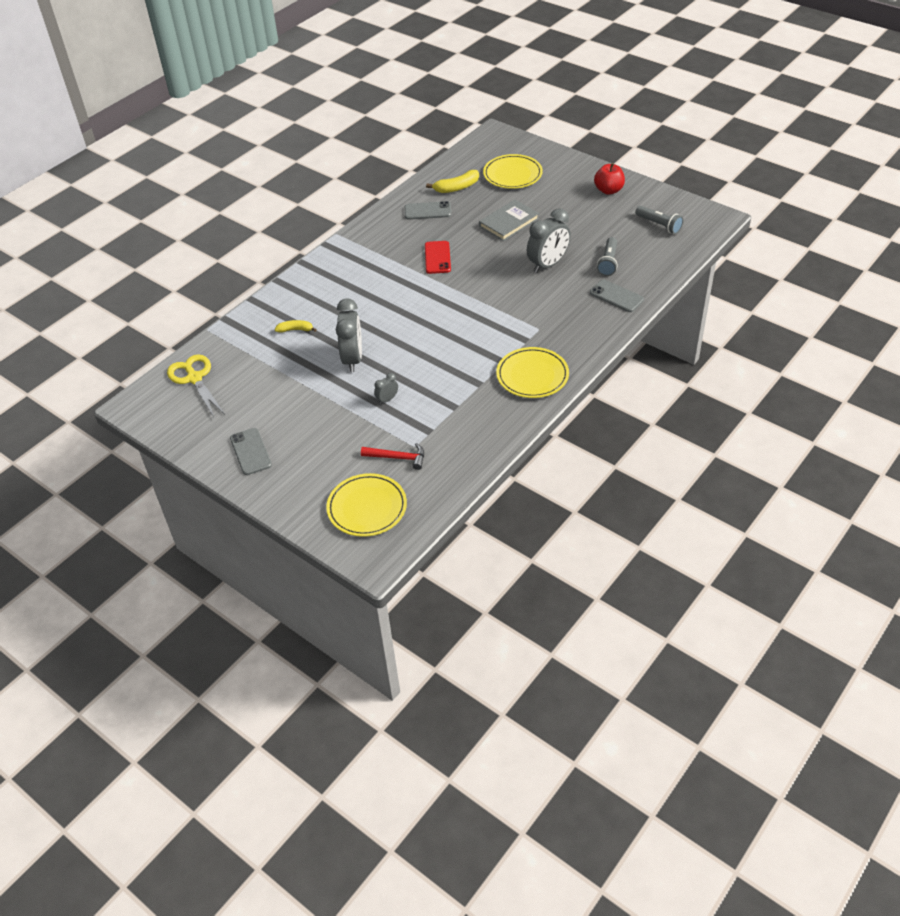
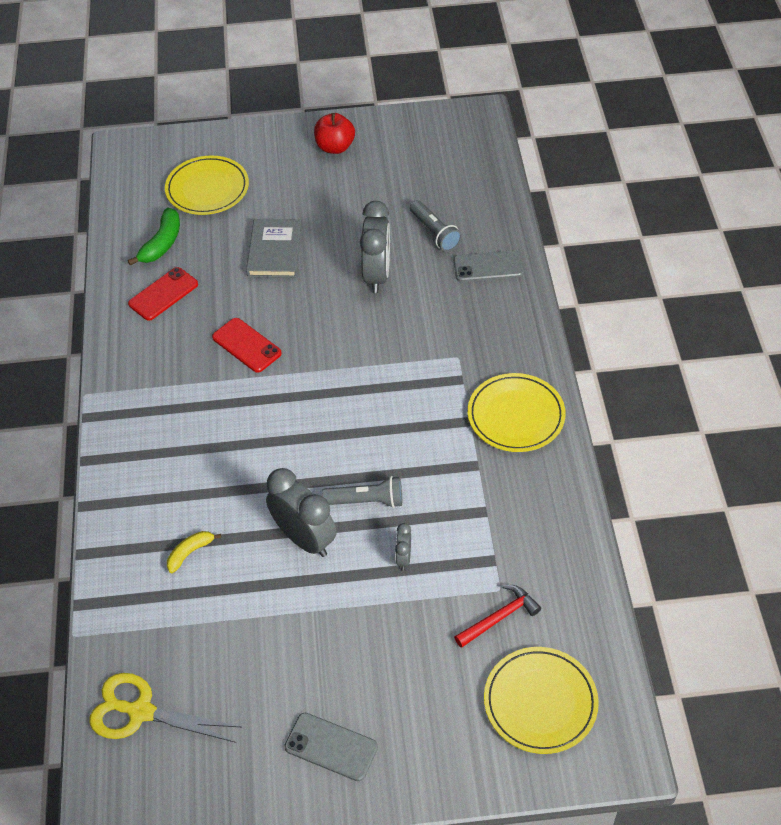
camera: 45 degrees left, 5 degrees up
grey phone [405,201,451,220] -> red phone [128,267,198,321]
yellow banana [426,170,479,193] -> green banana [128,208,180,265]
grey flashlight [635,206,683,234] -> grey flashlight moved to [322,476,402,508]

